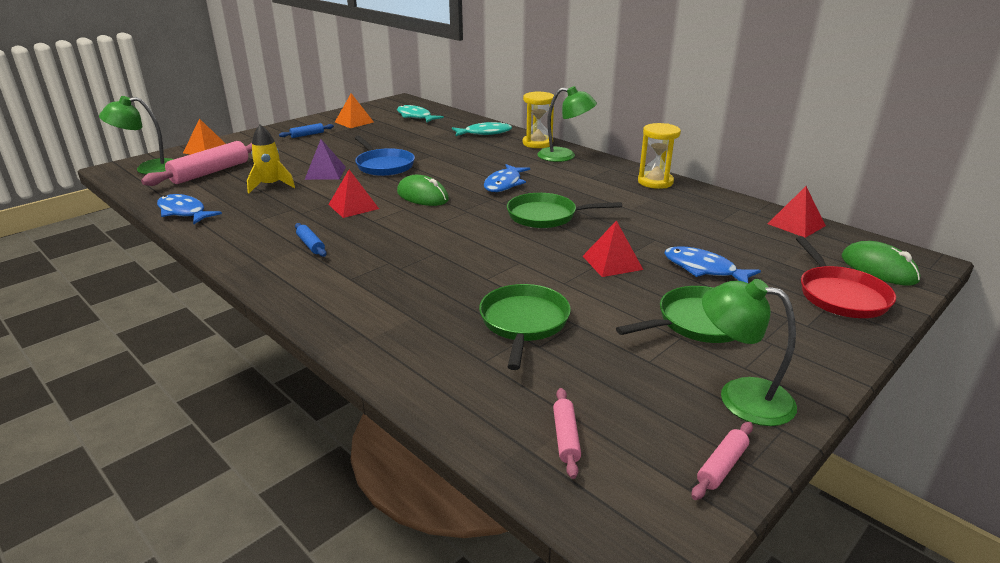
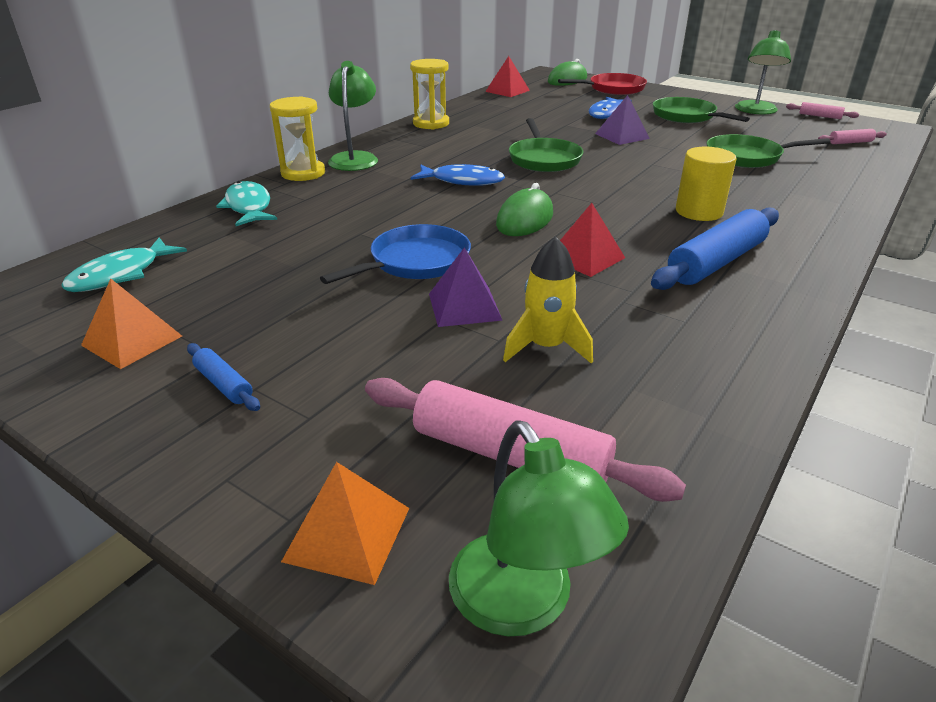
camera: 100 degrees left, 5 degrees up
blue fish [157,194,222,224] -> none
blue rolling pin [295,223,327,257] -> blue rolling pin [651,207,779,290], size x2.09
red pyramid [583,220,643,277] -> purple pyramid [595,95,650,145]
none -> yellow cylinder [676,147,737,221]

